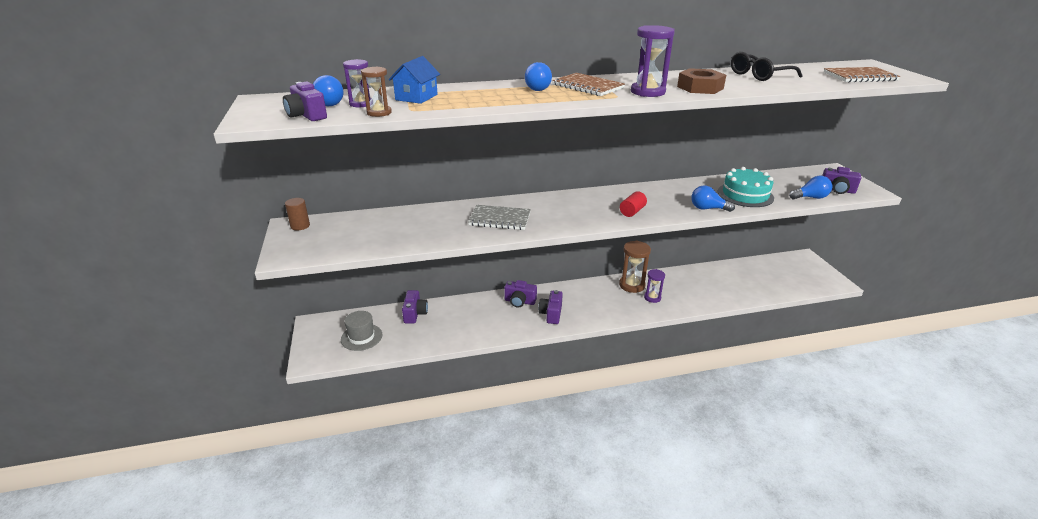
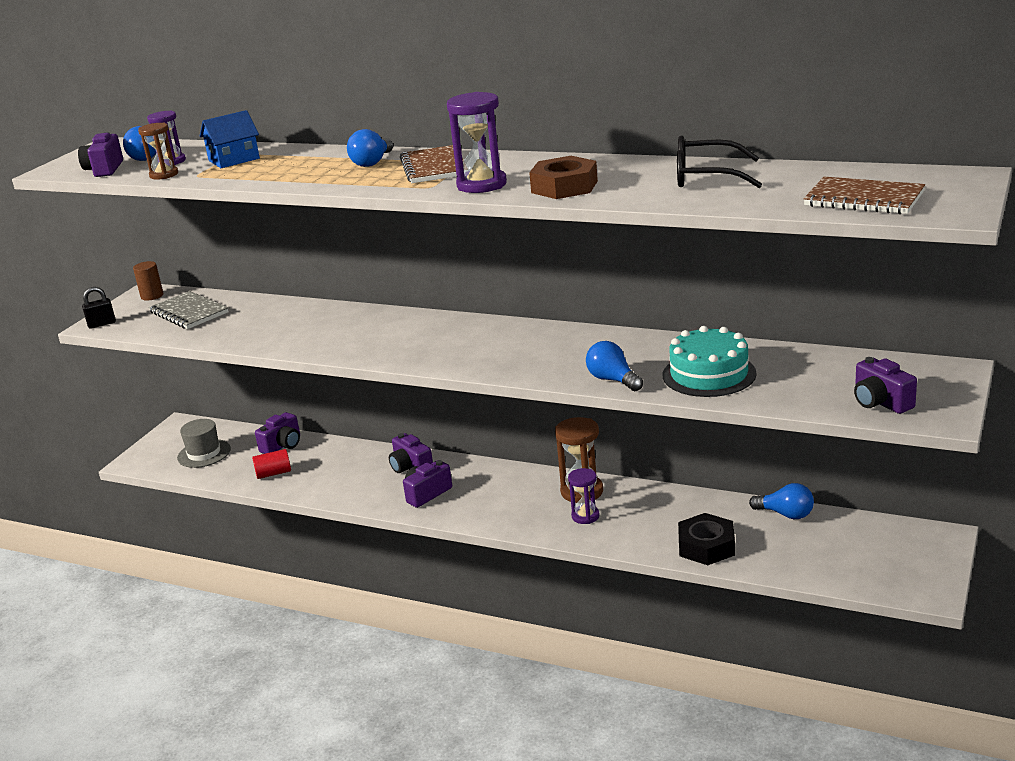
camera: 40 degrees right, 5 degrees down
grey notebook [468,205,531,230] -> grey notebook moved to [149,291,229,329]
red cylinder [620,191,647,217] -> red cylinder moved to [252,449,291,479]
blue light bulb [789,176,832,199] -> blue light bulb moved to [749,483,814,519]
none -> black padlock [82,287,116,329]
none -> black nut [678,513,735,565]

